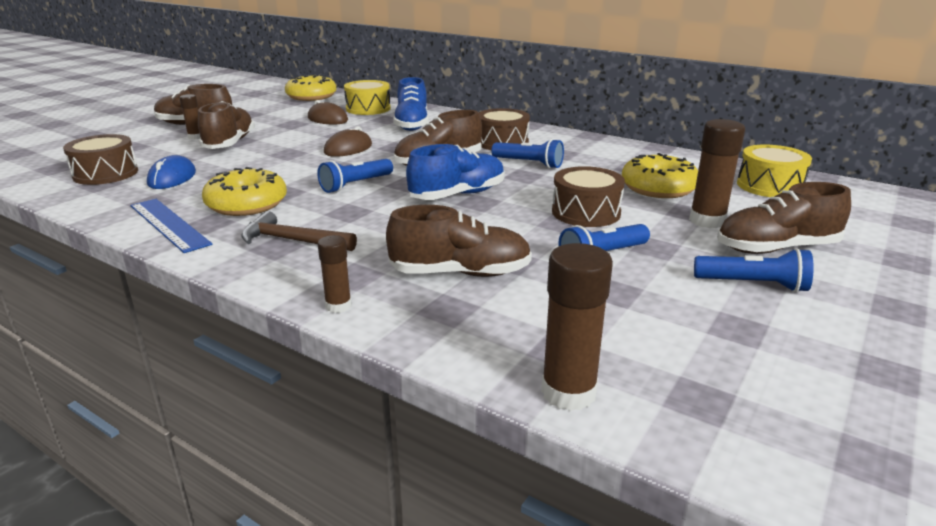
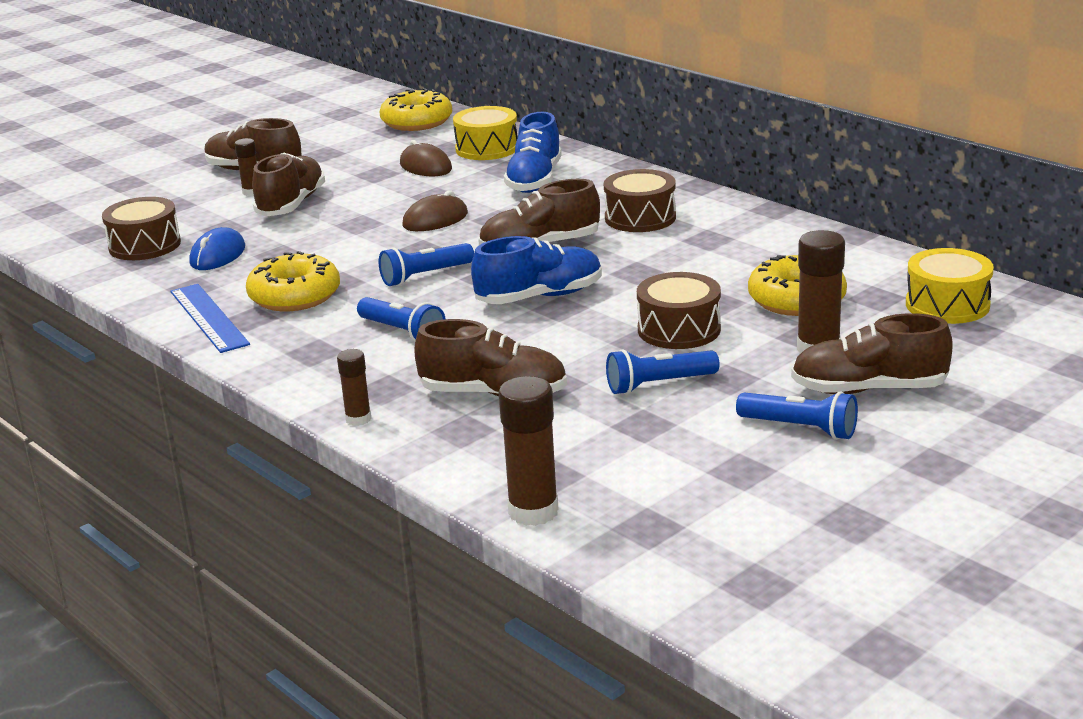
camera: 15 degrees right, 0 degrees up
brown hammer [241,211,357,251] -> none
blue flashlight [491,139,564,169] -> blue flashlight moved to [357,297,446,341]

